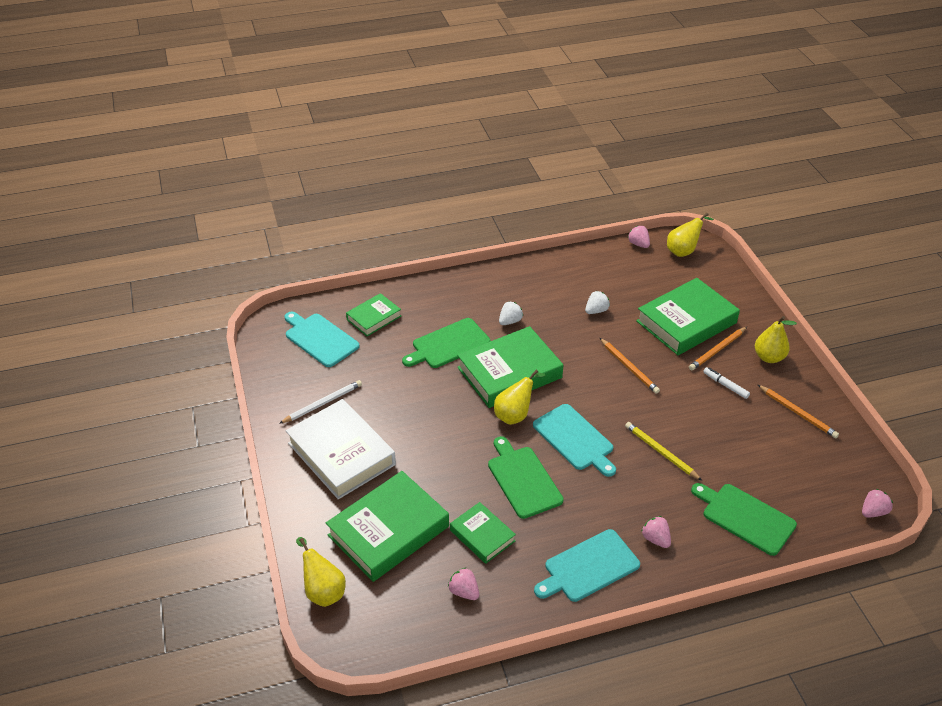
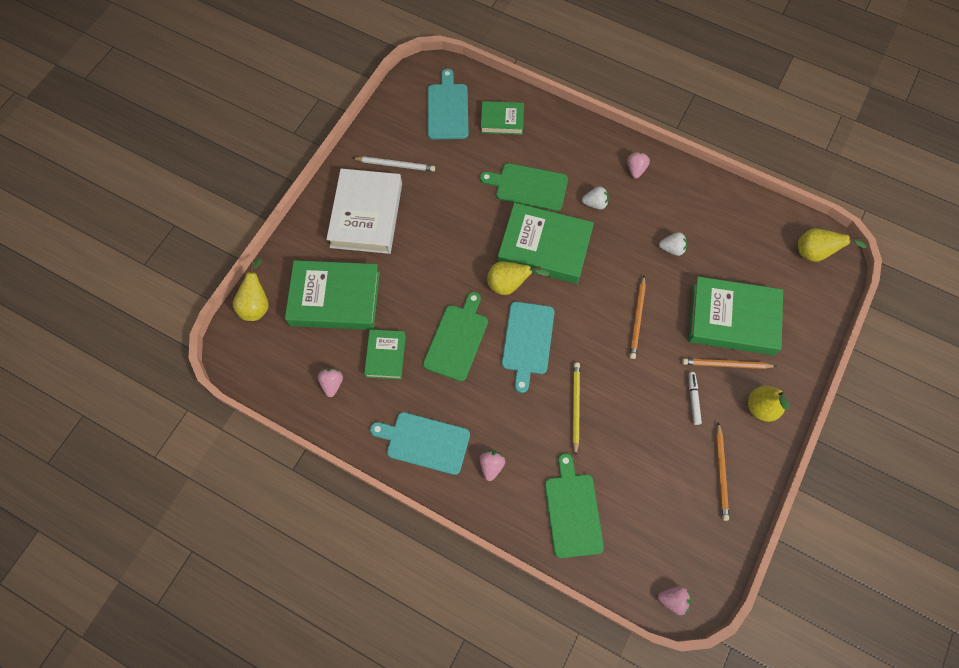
camera: 45 degrees right, 25 degrees up
pink strawberry [628,226,650,248] -> pink strawberry moved to [627,152,650,178]

